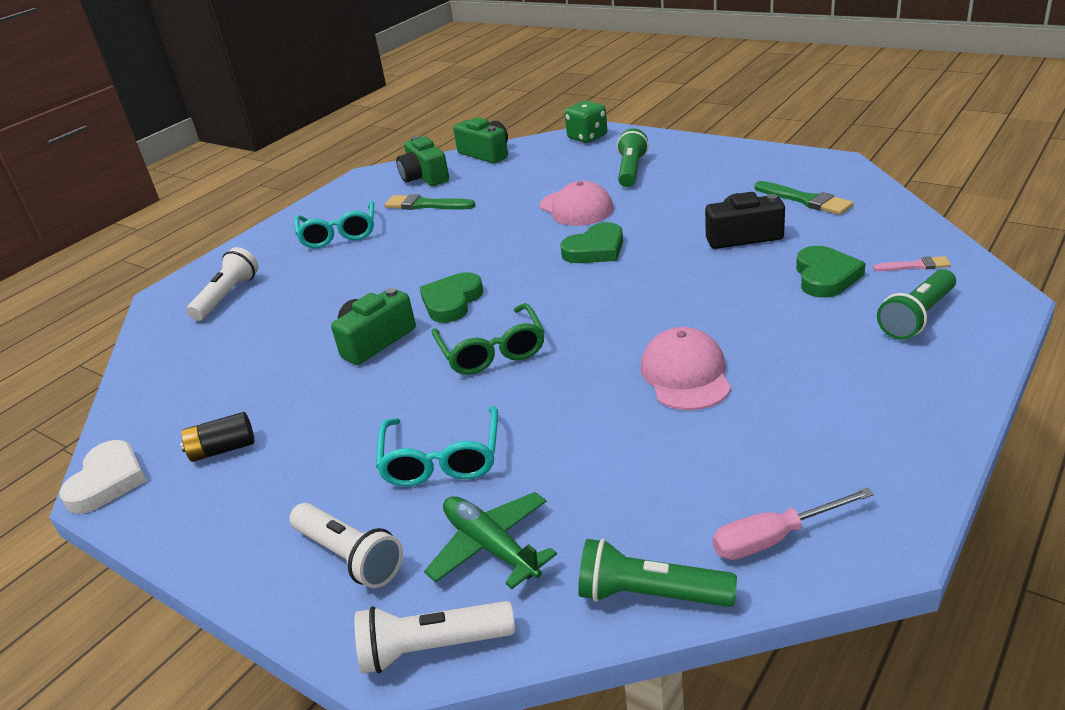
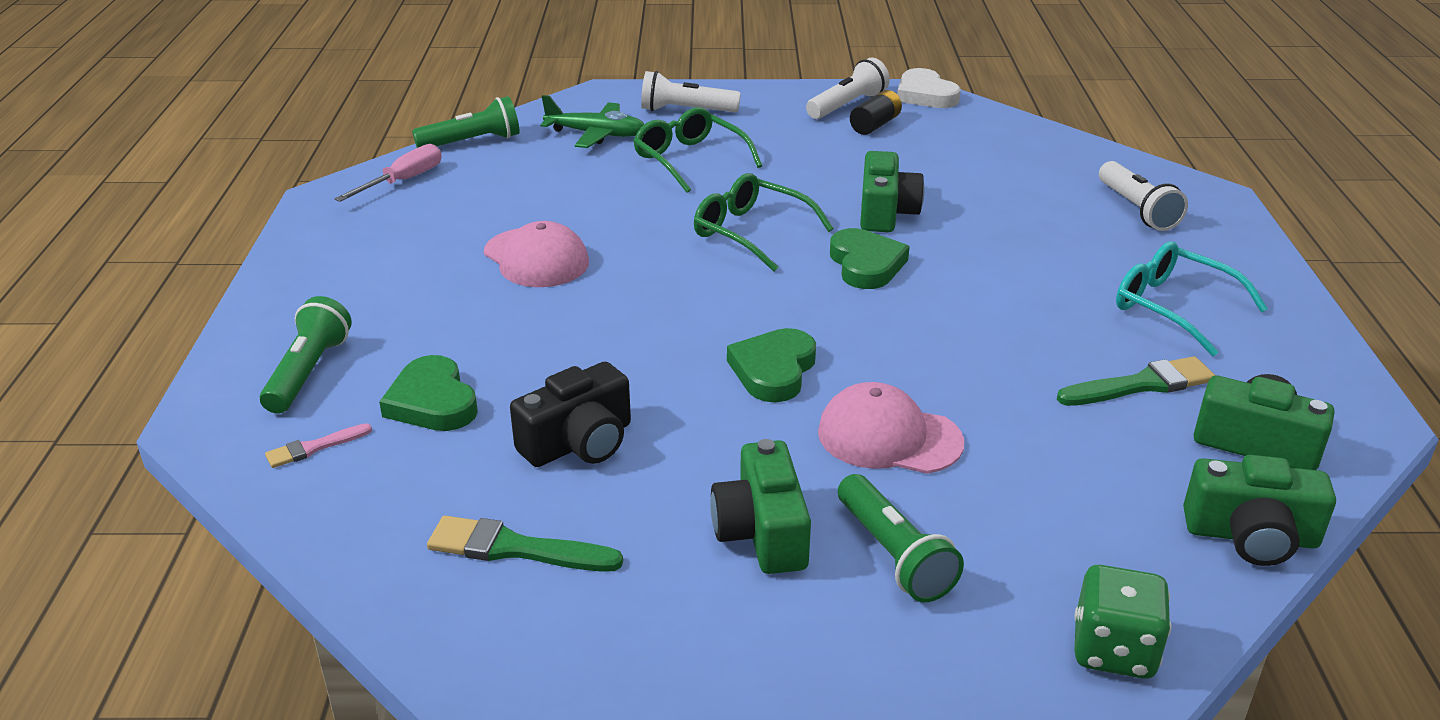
camera: 140 degrees right, 0 degrees up
white flashlight [354,601,515,674] -> white flashlight moved to [806,58,890,119]
turquoise glasses [376,406,498,487] -> green glasses [633,107,762,193]
none -> green camera [710,439,811,574]

